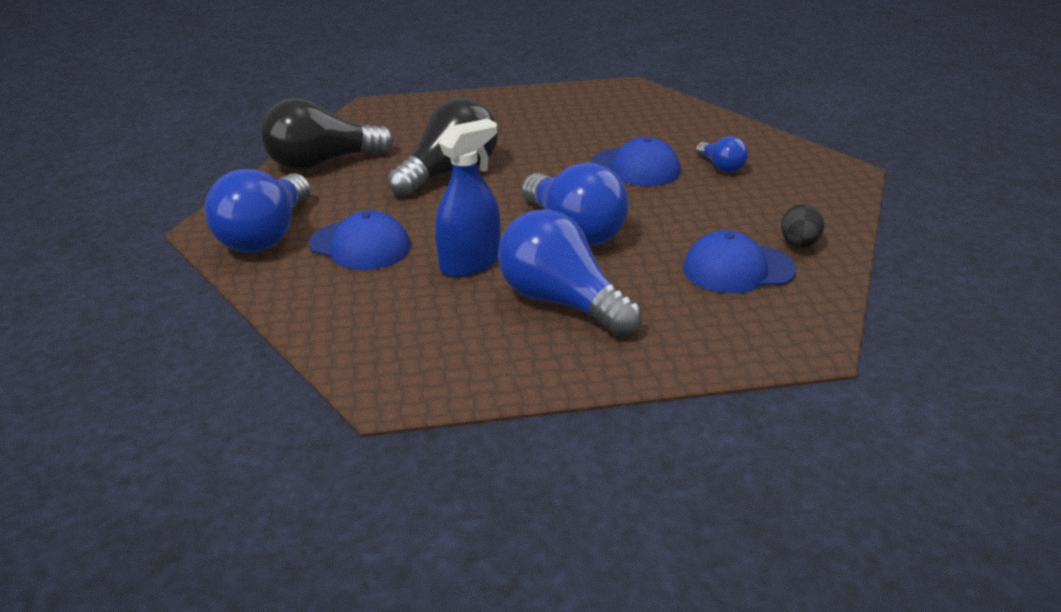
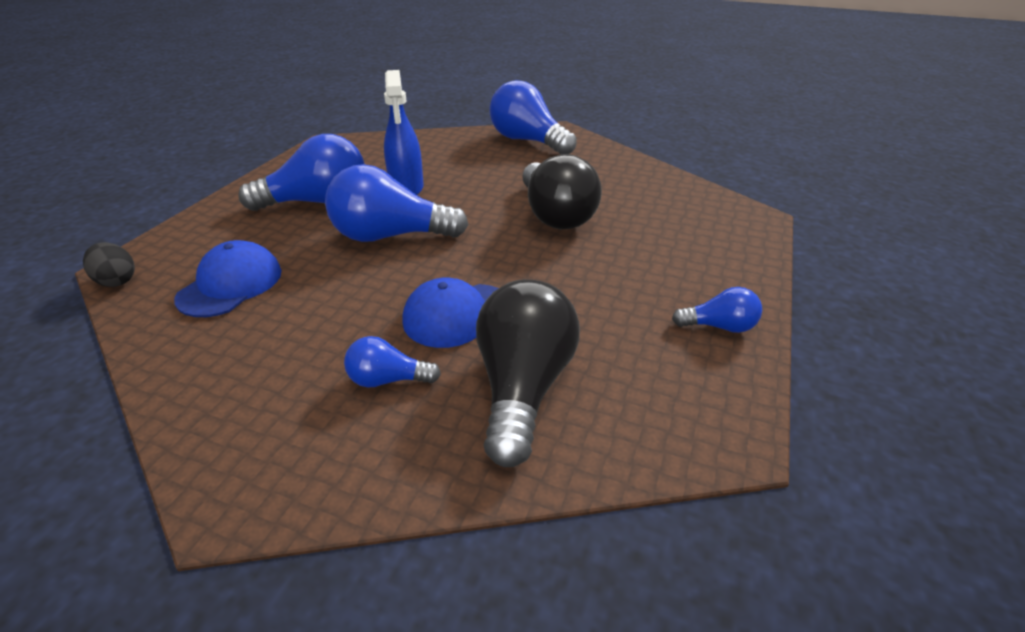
camera: 120 degrees right, 5 degrees up
black light bulb [261,98,394,171] -> black light bulb moved to [476,279,580,467]
blue cap [309,210,410,270] -> none
black egg [781,204,824,248] -> black egg moved to [83,242,135,287]
none -> blue light bulb [672,287,762,333]

